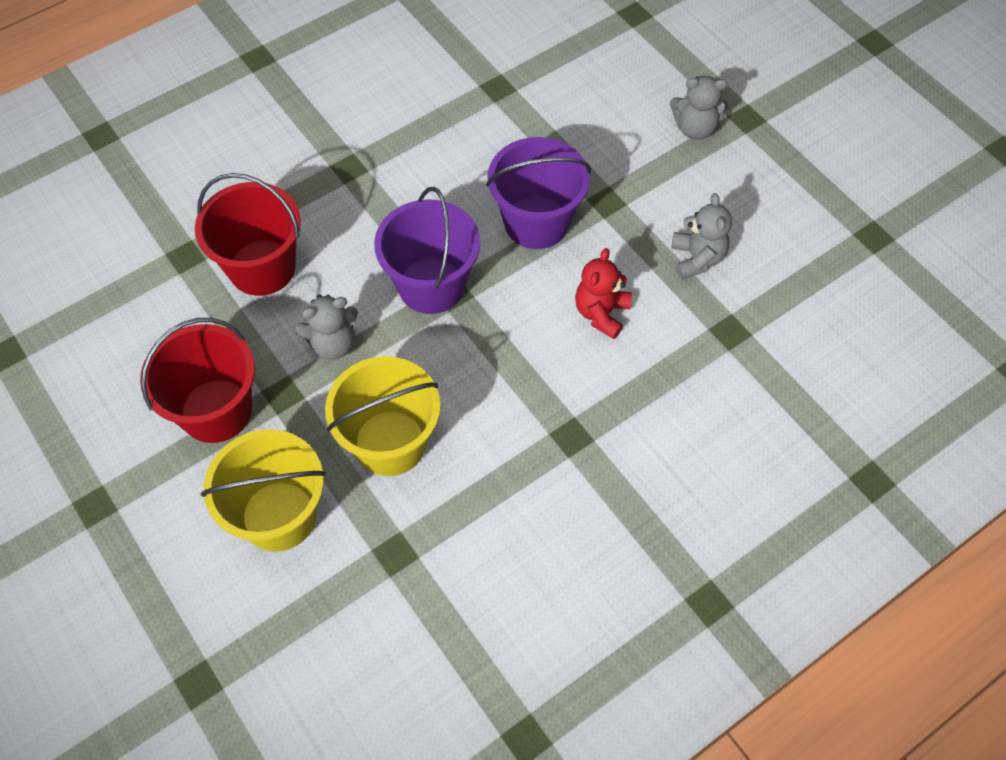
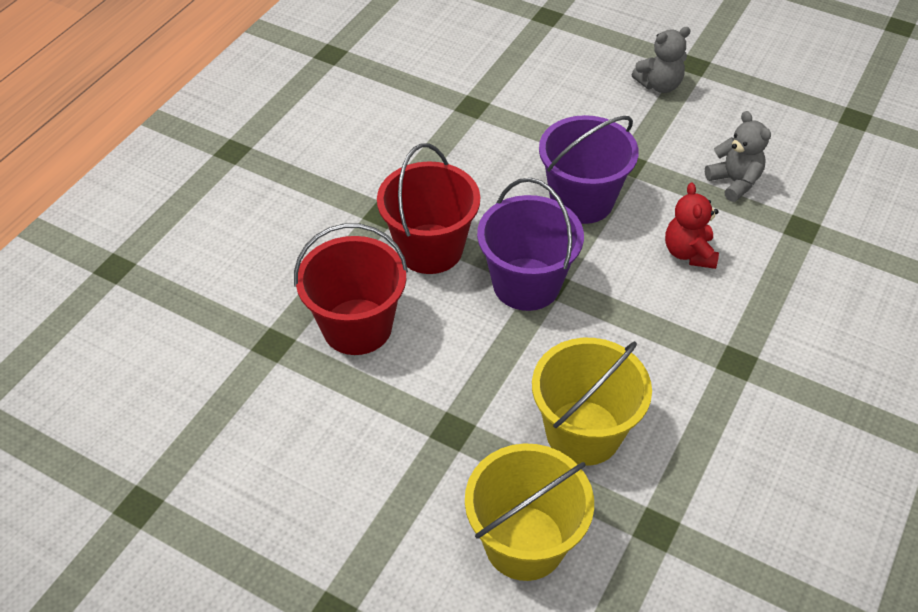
camera: 25 degrees left, 10 degrees down
red bucket [140,318,255,443] -> red bucket moved to [377,144,480,274]
grey teddy bear [295,294,358,359] -> none

